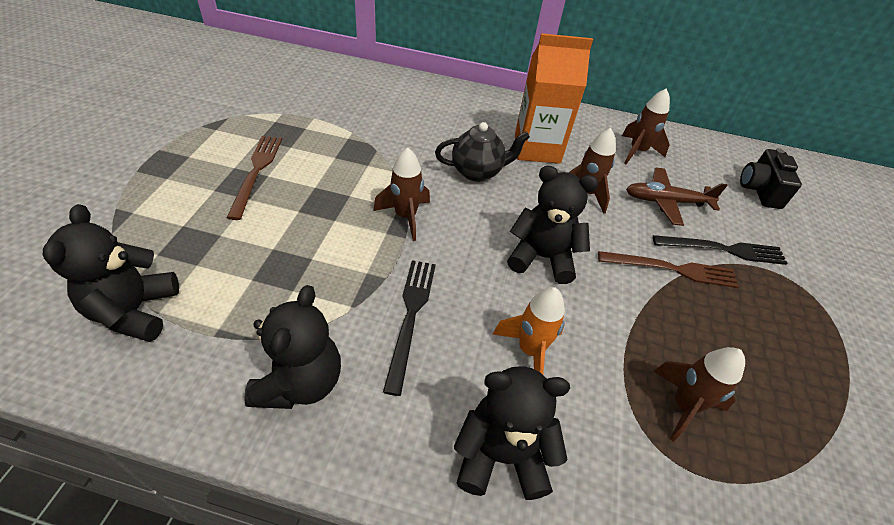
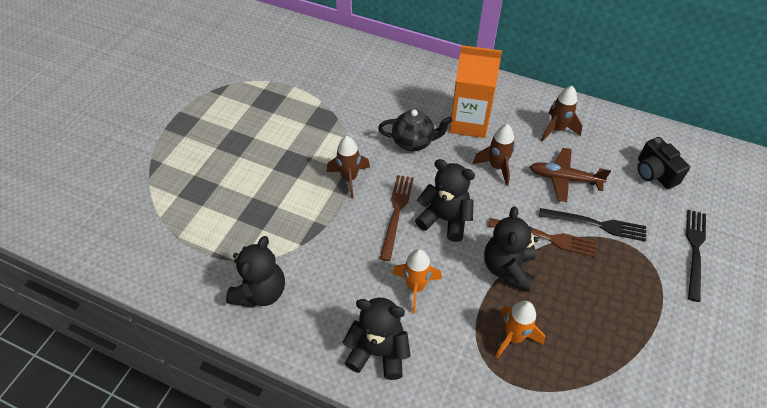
camera: 15 degrees right, 5 degrees up
black teddy bear [43,204,179,342] -> black teddy bear moved to [484,206,538,292]
brown fork [227,136,282,220] -> brown fork moved to [379,175,414,261]
black fork [383,260,436,396] -> black fork moved to [686,210,706,302]
brown rocket [654,347,745,442] -> orange rocket [495,301,545,359]
black camera [740,148,802,209] -> black camera turned 45 degrees counterclockwise [638,137,690,189]

